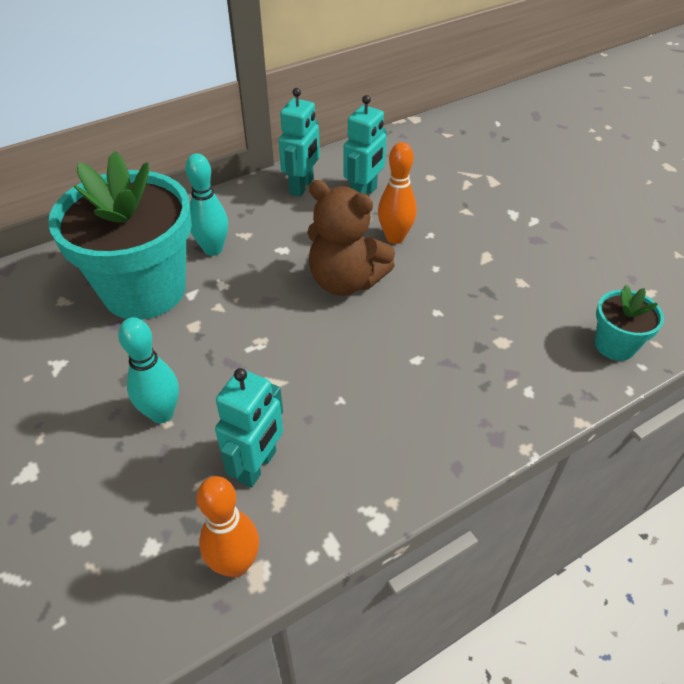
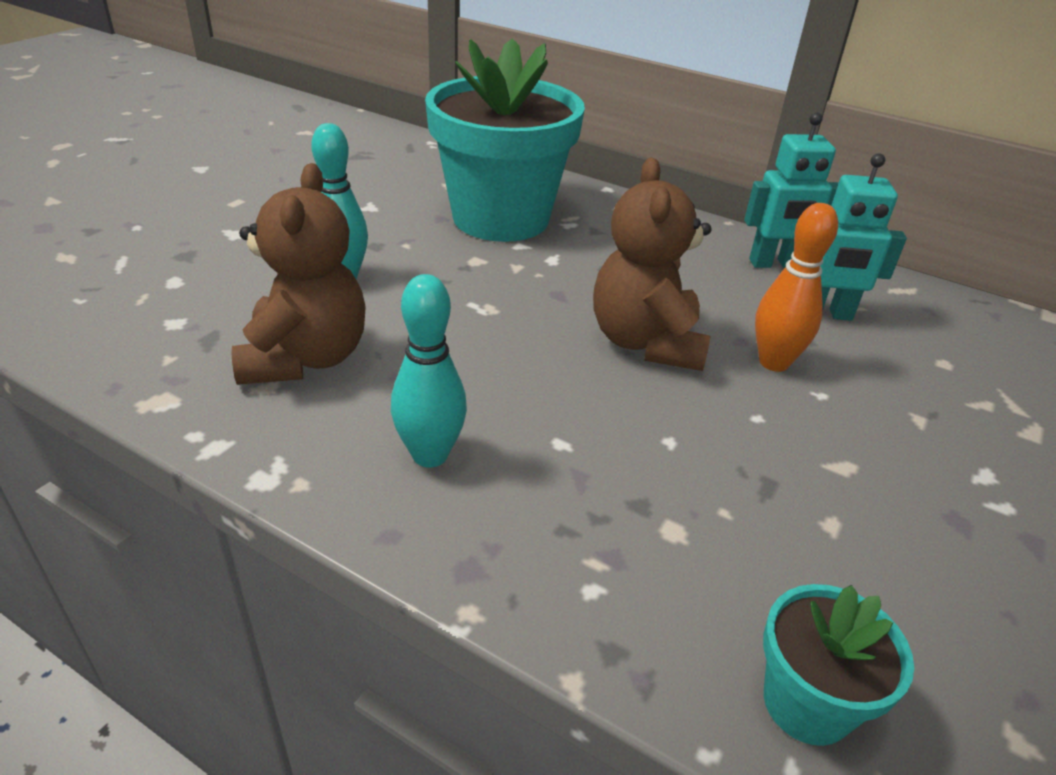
camera: 60 degrees right, 10 degrees down
turquoise bowling pin [185,153,228,256] -> turquoise bowling pin moved to [391,274,467,468]
orange bowling pin [197,476,259,577] -> none
turquoise robot [215,368,283,488] -> brown teddy bear [231,163,366,385]

